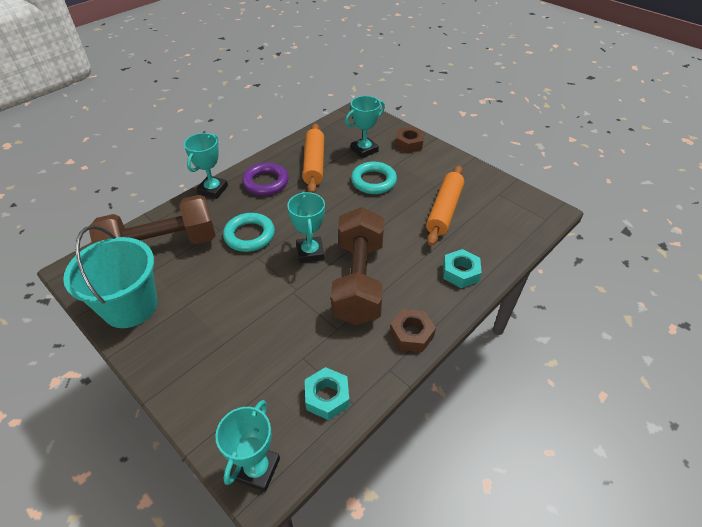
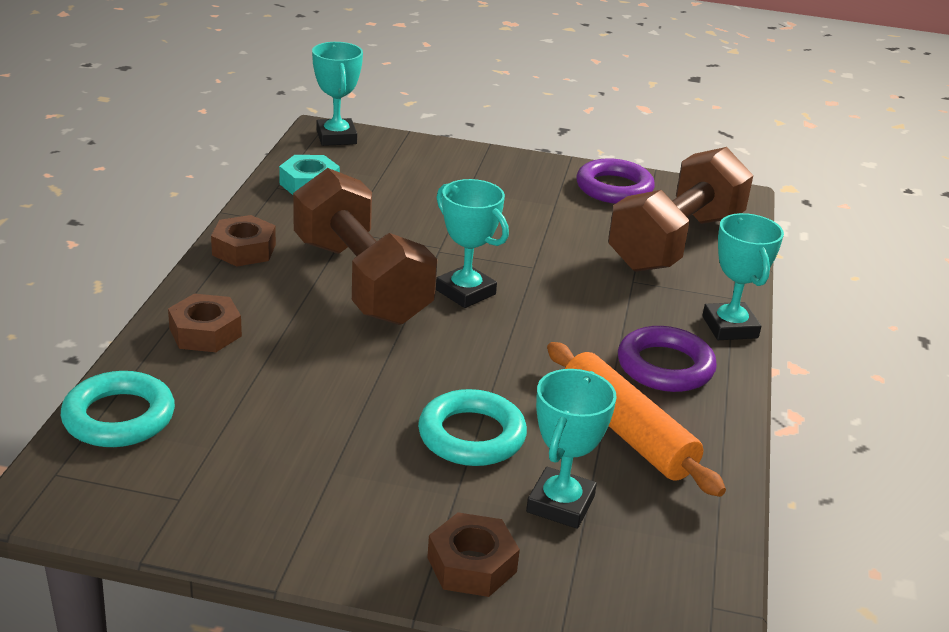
camera: 145 degrees right, 15 degrees down
turquoise bucket [63,225,157,328] -> purple ring [576,158,655,204]
turquoise ring [223,213,275,252] -> turquoise ring moved to [61,371,175,447]
orange rolling pin [426,165,465,246] -> none
turquoise nut [443,249,482,288] -> brown nut [168,293,242,352]

